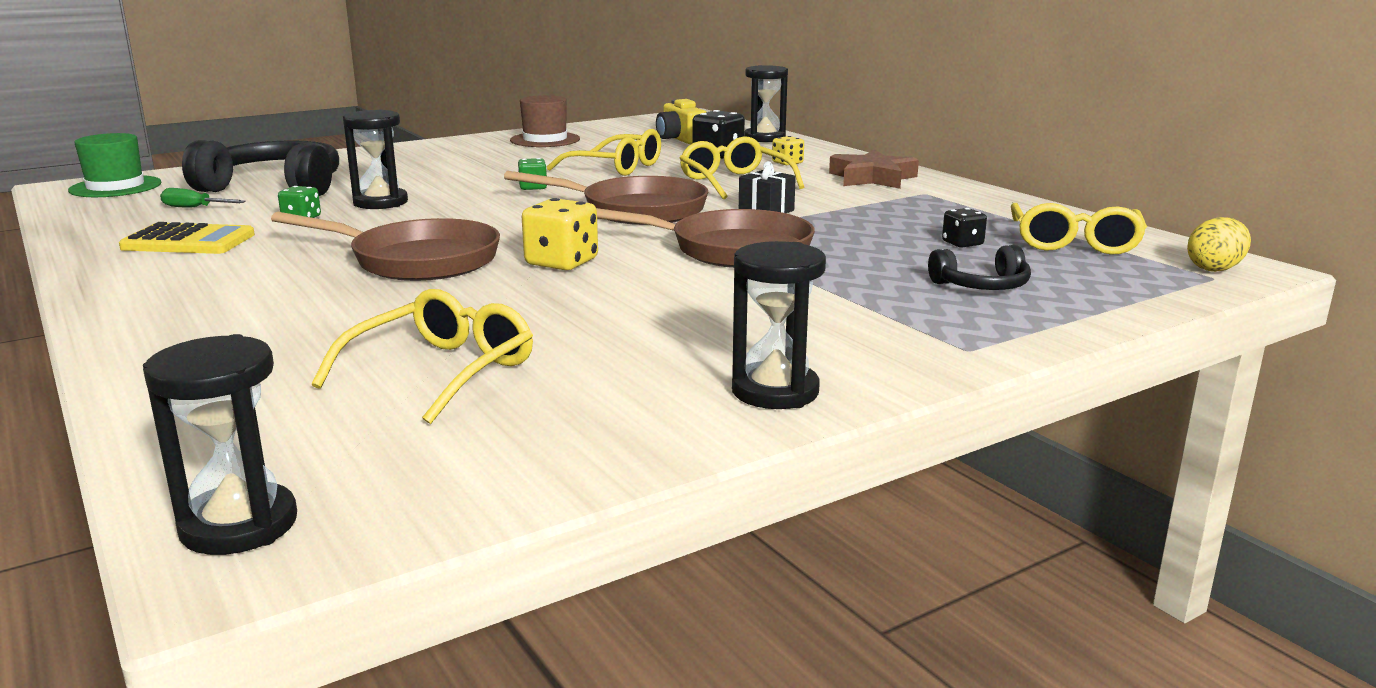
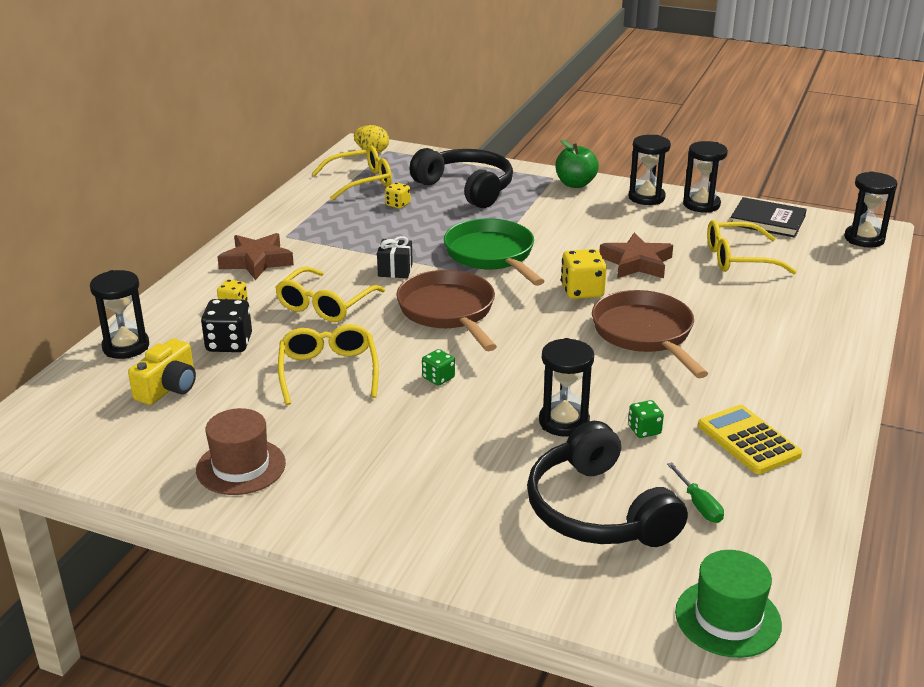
camera: 125 degrees left, 10 degrees up
brown pan [596,208,815,268] -> green pan [444,218,544,286]
black headphones [928,245,1031,290] -> black headphones [409,148,513,208], size x1.95
black dice [942,208,987,248] -> yellow dice [385,182,411,209]
none -> green apple [556,140,599,188]
none -> brown star [599,233,673,278]
none -> black hourglass [683,141,728,213]
none -> black book [731,197,807,238]

